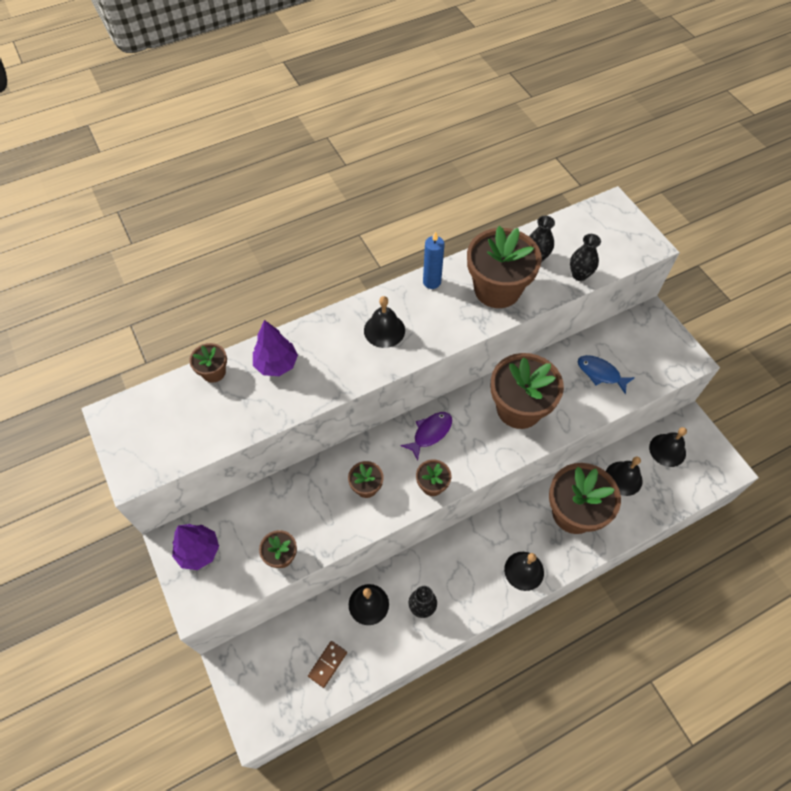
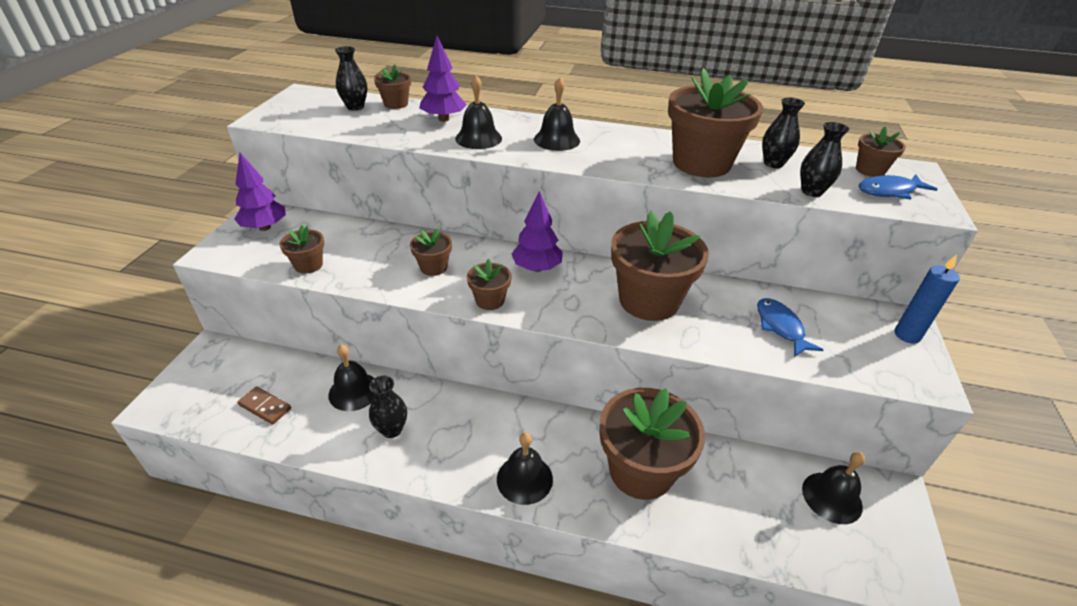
camera: 40 degrees right, 20 degrees down
brown domino [308,641,347,688] -> brown domino turned 45 degrees clockwise [237,386,291,425]
purple fish [401,412,452,460] -> purple tree [511,191,563,272]
blue candle [423,231,445,289] -> blue candle moved to [894,254,960,344]
black bell [606,456,643,496] -> black bell moved to [455,75,502,149]
none -> black vase [335,46,367,110]
none -> brown flower pot [856,127,906,177]
none -> blue fish [859,175,938,200]

